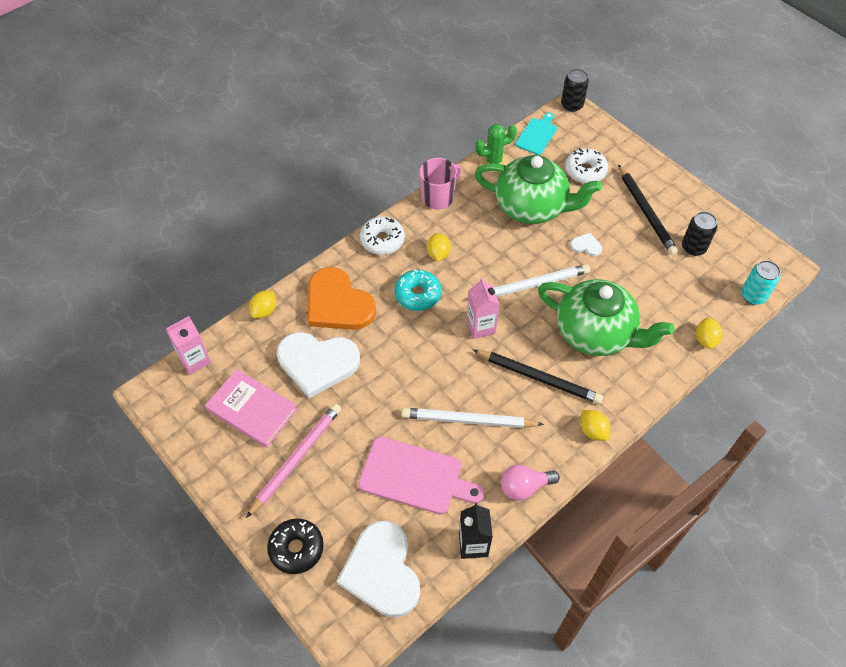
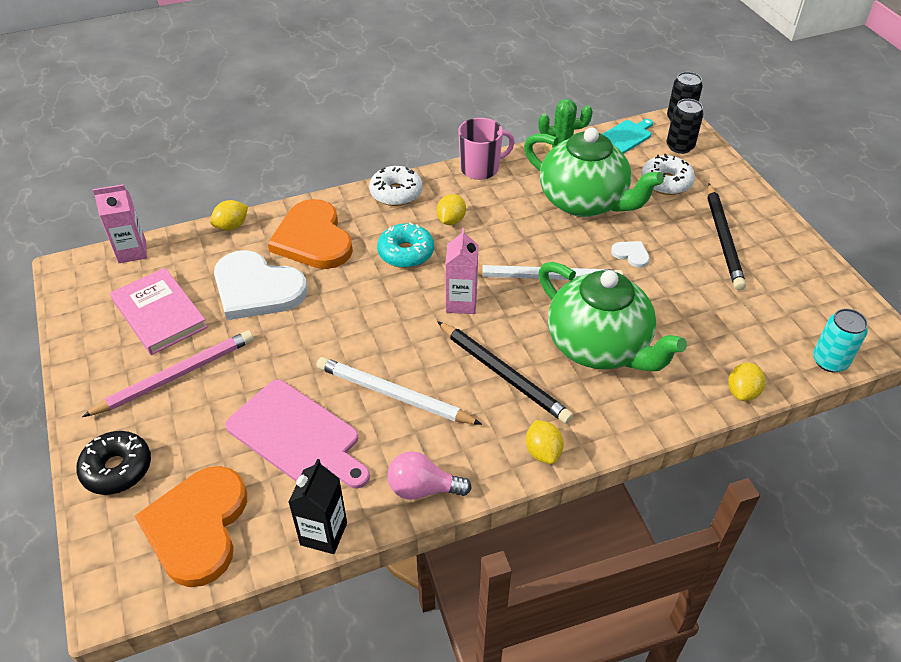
camera: 20 degrees right, 10 degrees down
white heart [337,521,420,617] -> orange heart [135,466,247,587]
black can [682,212,718,256] -> black can moved to [667,99,704,154]

